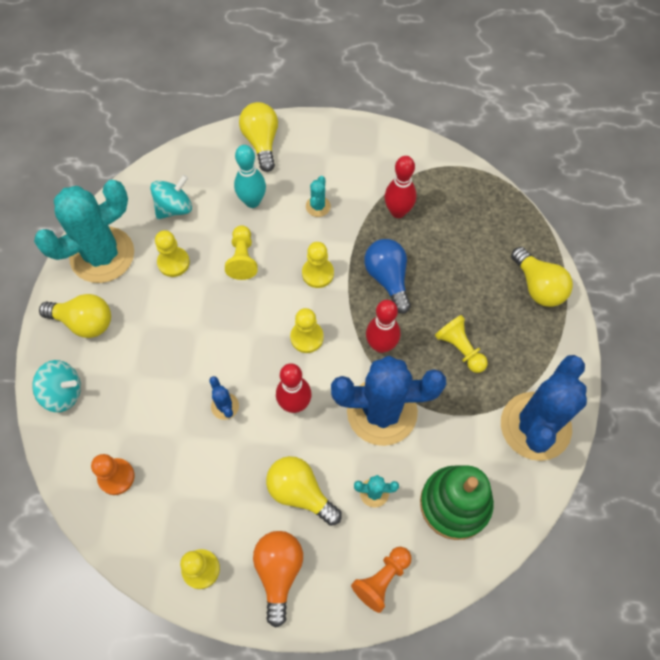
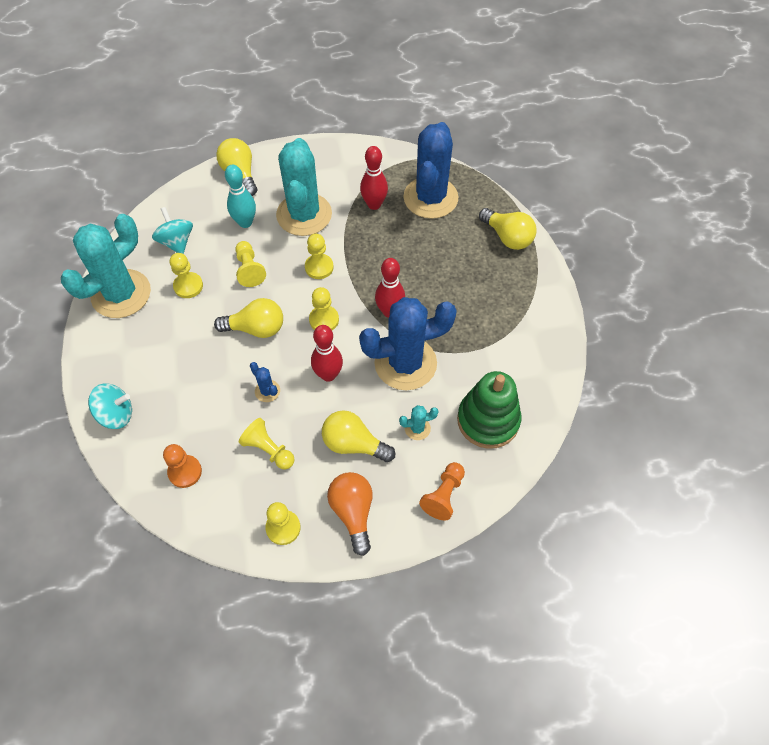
camera: 15 degrees left, 5 degrees down
yellow light bulb [39,294,111,338] -> yellow light bulb moved to [214,298,283,338]
turquoise spinning top [150,175,192,219] -> turquoise spinning top turned 60 degrees counterclockwise [152,207,193,254]
turquoise cactus [306,176,331,217] -> turquoise cactus [276,138,332,236], size x2.50
blue light bulb [364,239,411,313] -> none
yellow pawn [435,315,488,373] -> yellow pawn moved to [239,418,295,469]
blue cactus [501,355,587,461] -> blue cactus moved to [403,122,459,219]

